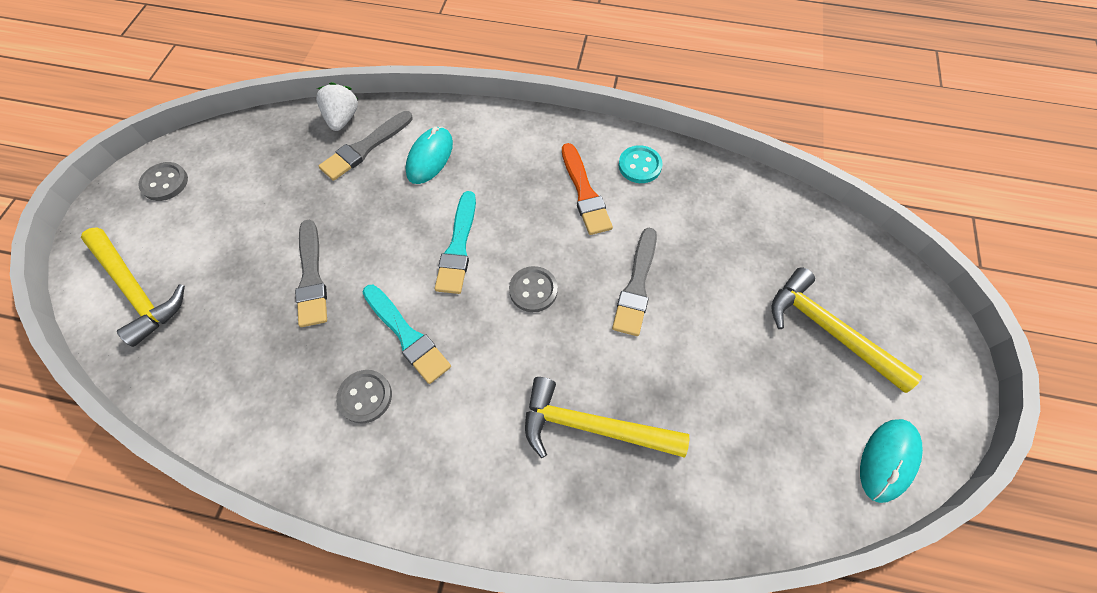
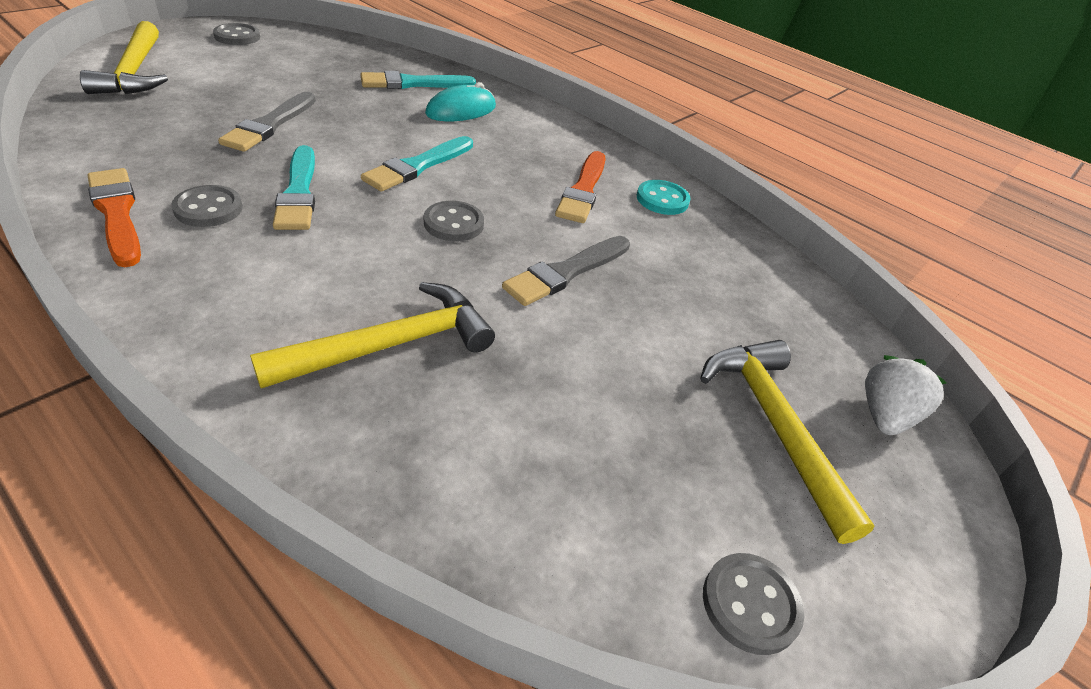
camera: 25 degrees right, 20 degrees down
white strawberry [316,82,358,131] -> white strawberry moved to [865,355,947,435]
grey brush [319,111,413,181] -> turquoise brush [360,71,476,89]
yellow hammer [525,377,689,458] -> yellow hammer turned 105 degrees clockwise [250,282,495,388]
turquoise mouse [860,419,923,503] -> grey button [703,553,804,655]
none -> orange brush [87,168,141,267]

